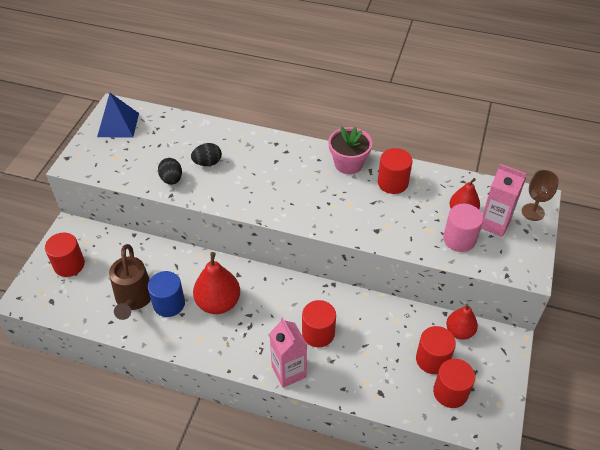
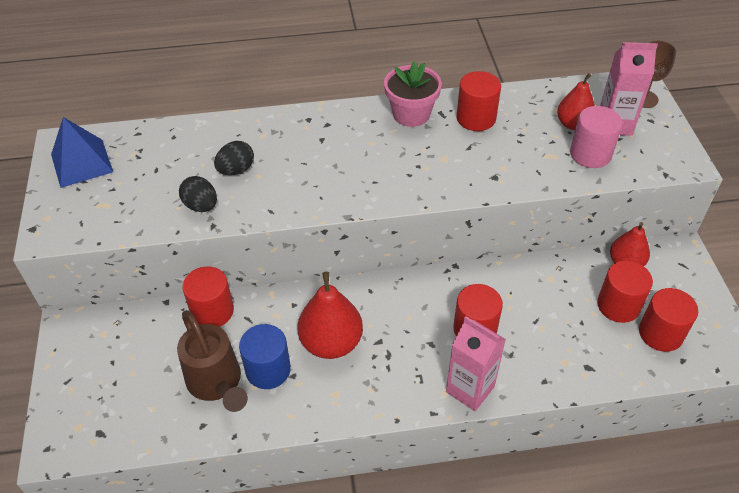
camera: 25 degrees left, 0 degrees up
red cylinder [45,233,85,277] -> red cylinder moved to [183,266,234,327]

